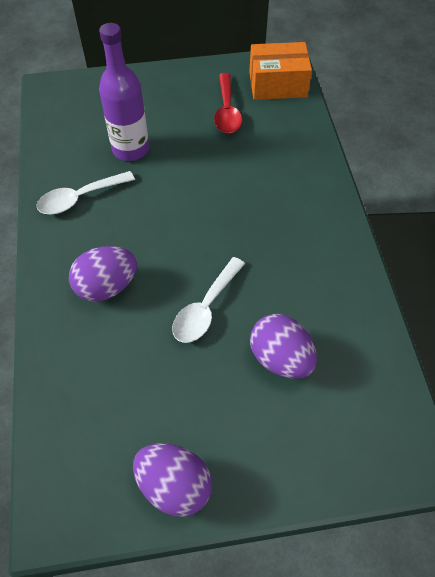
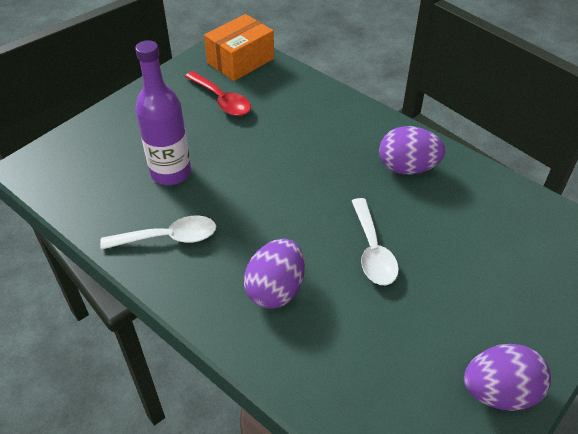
camera: 40 degrees left, 10 degrees down
white spoon [36,171,135,214] -> white spoon turned 120 degrees counterclockwise [100,216,216,250]
purple egg [250,314,317,379] -> purple egg moved to [379,126,445,174]

